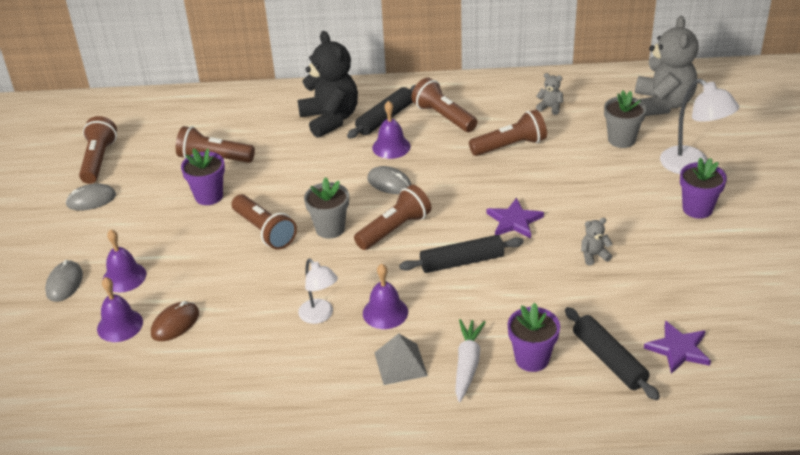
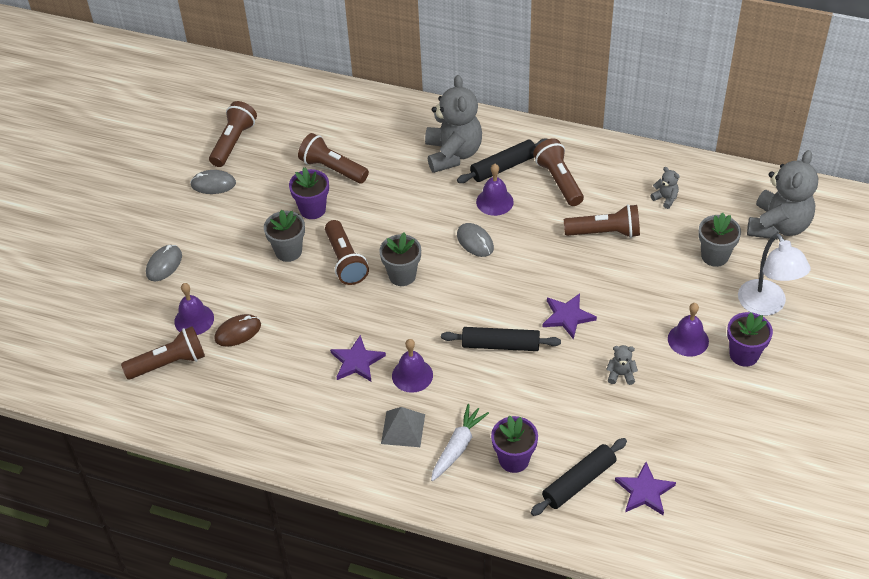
camera: 20 degrees right, 10 degrees up
purple bell [103,229,146,292] -> purple bell moved to [668,303,709,357]
black teddy bear [298,31,358,138] -> grey teddy bear [425,75,482,173]
white lamp [298,259,338,324] -> purple star [330,335,386,381]
brown flashlight [354,185,431,250] -> brown flashlight moved to [121,326,205,379]
black rolling pin [565,307,660,400] -> black rolling pin turned 60 degrees clockwise [531,438,627,516]
none -> grey flower pot [264,210,305,262]

